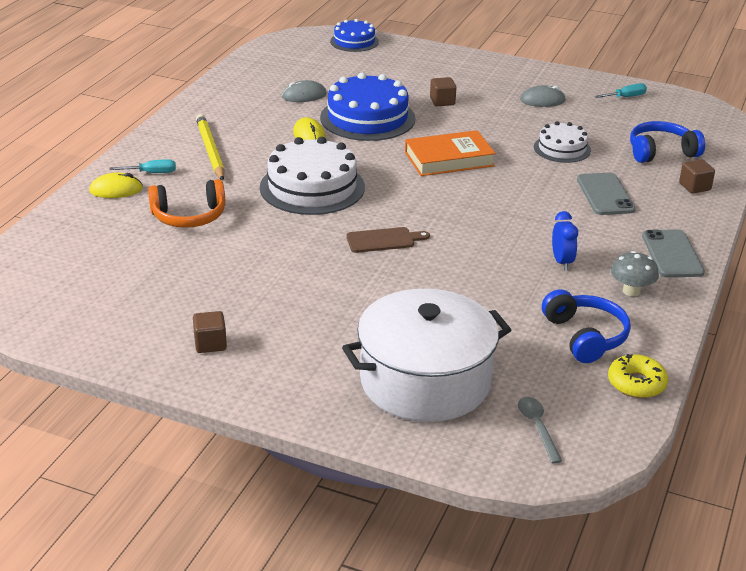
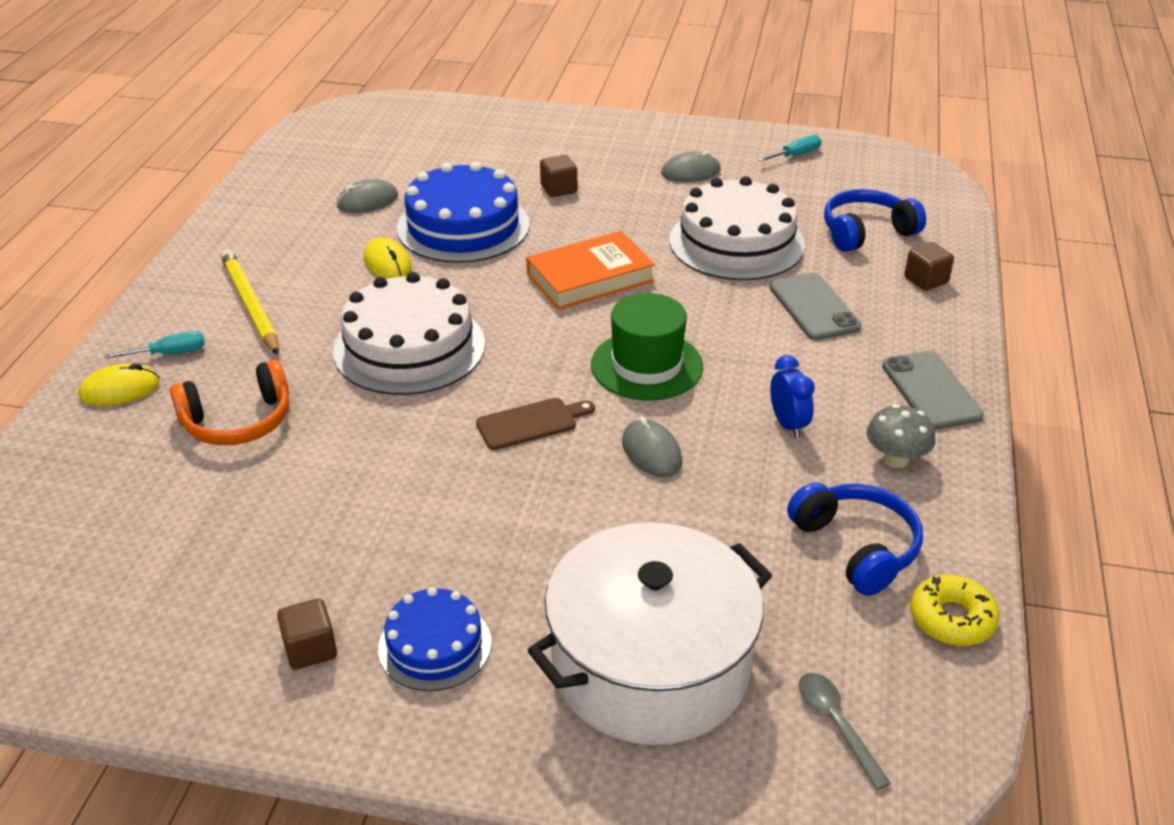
camera: 10 degrees left, 5 degrees up
blue cake [330,19,379,52] -> blue cake moved to [378,587,491,691]
white cake [534,121,591,163] -> white cake [669,176,805,280], size x1.74
none -> green hat [591,293,703,401]
none -> grey mouse [622,416,683,477]

